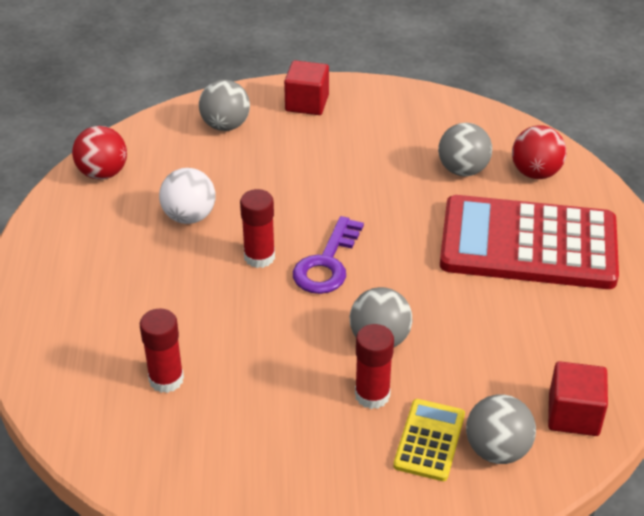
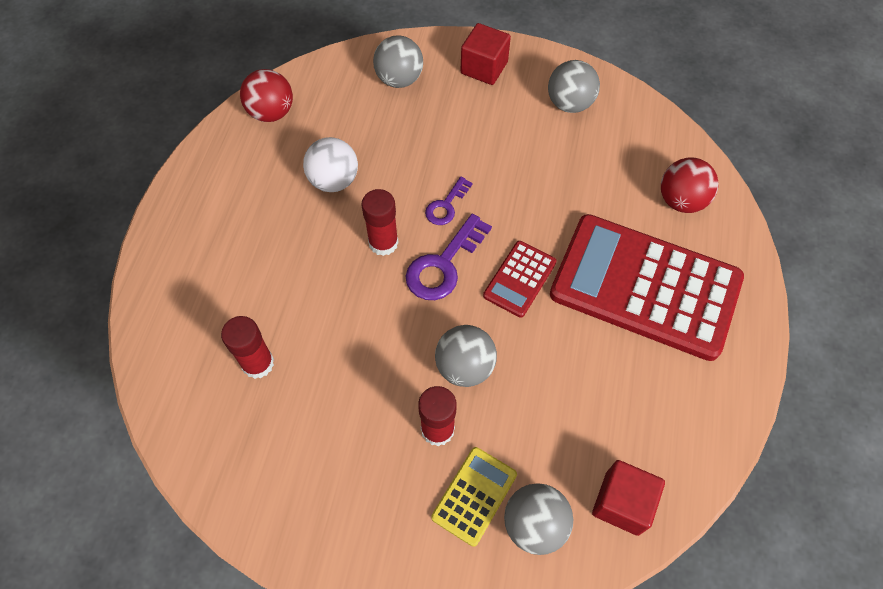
camera: 15 degrees right, 20 degrees up
grey ball [438,123,492,176] -> grey ball moved to [548,60,600,113]
none -> purple key [425,176,473,225]
none -> red calculator [483,241,556,318]

